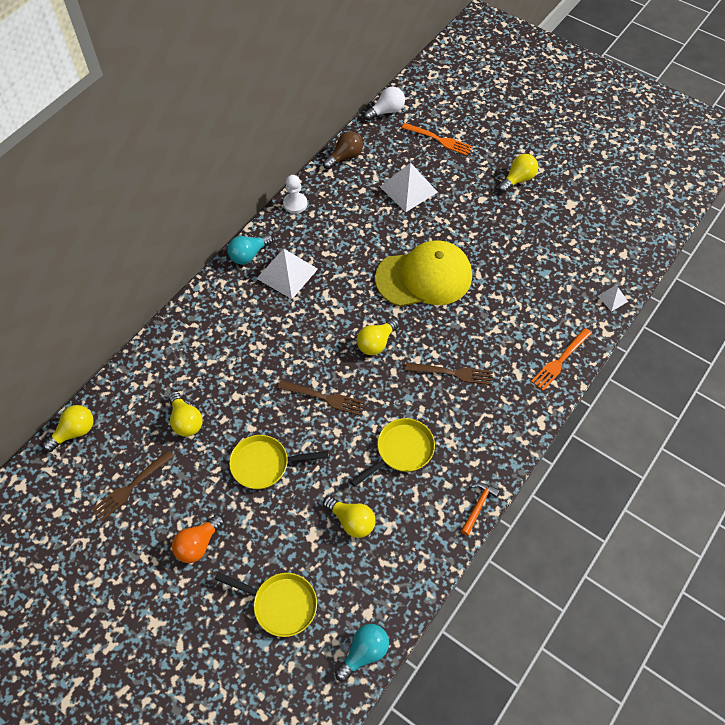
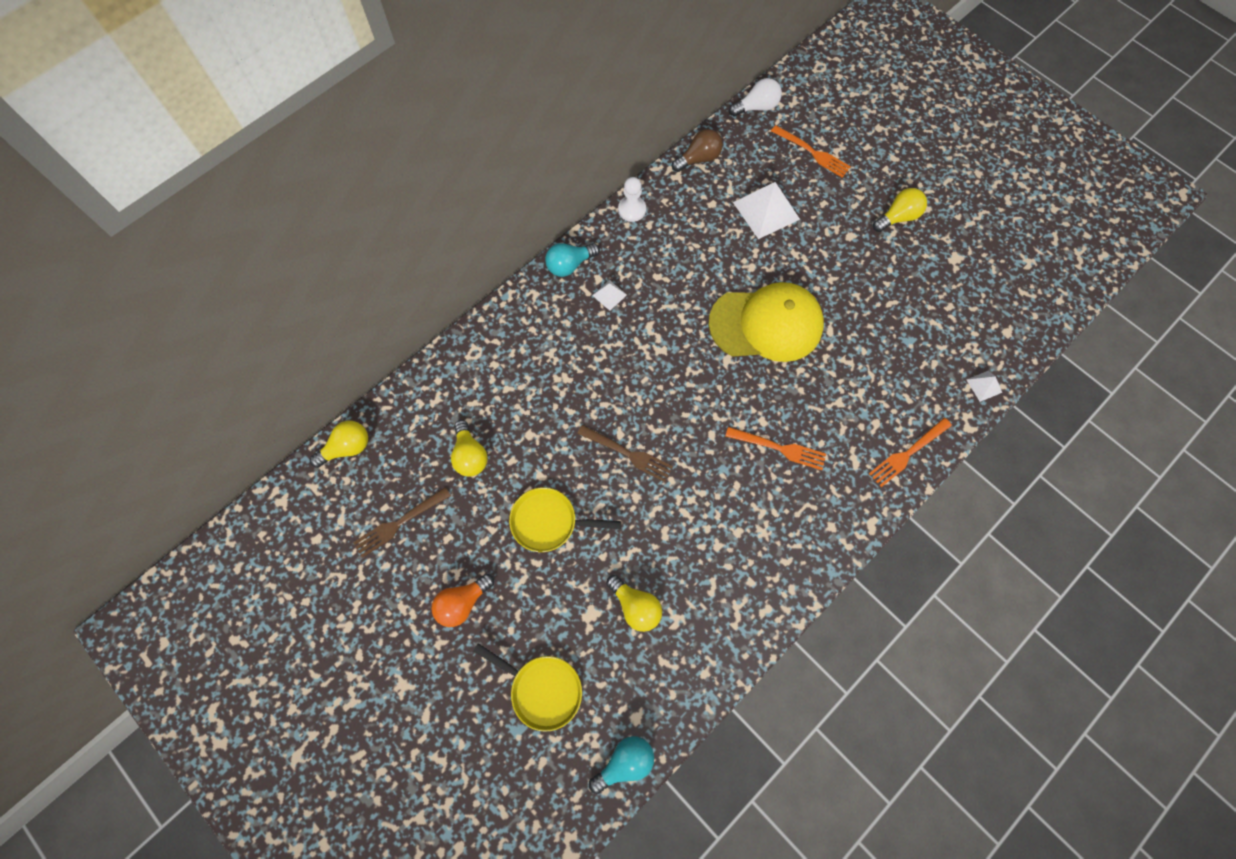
camera: 10 degrees right, 10 degrees up
white pyramid [256,249,318,299] -> white pyramid [592,280,627,311], size x0.49
yellow pan [350,418,435,487] -> none
yellow light bulb [357,318,399,355] -> none
brown fork [405,363,493,385] -> orange fork [725,427,826,470]
orange hammer [461,482,500,536] -> none

